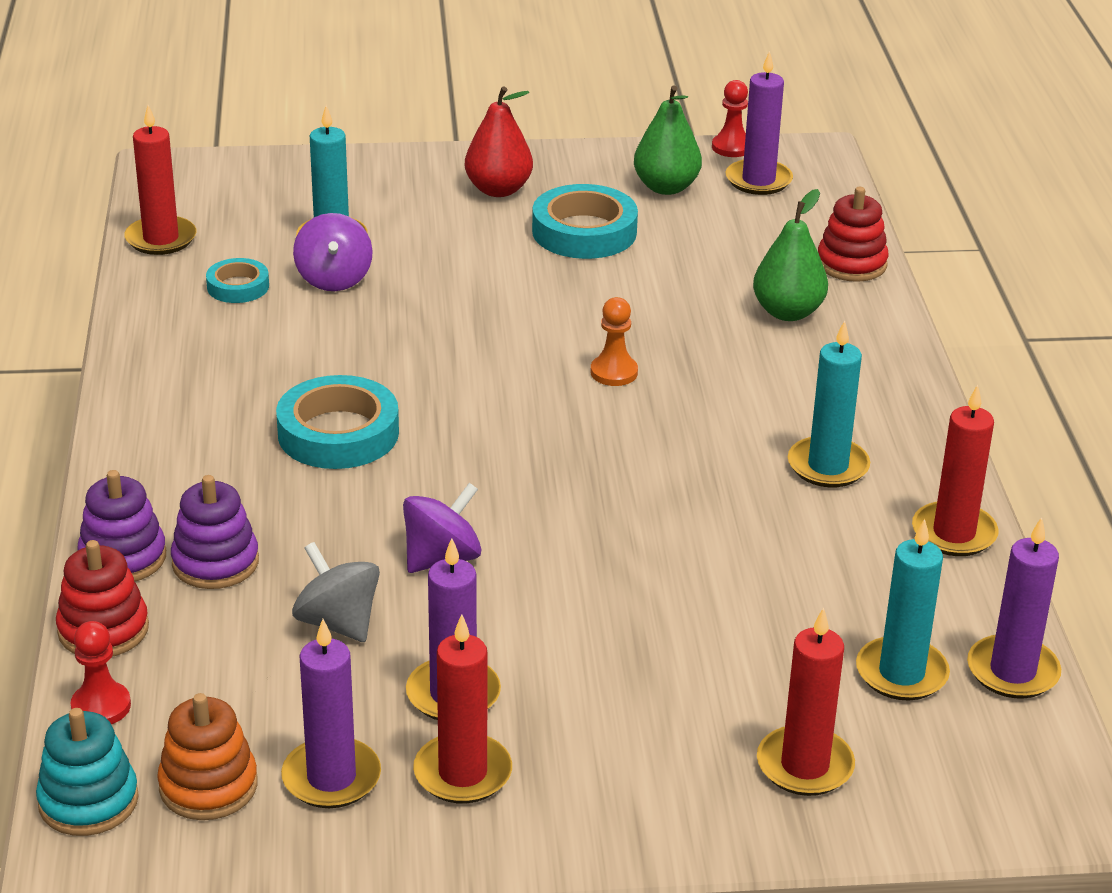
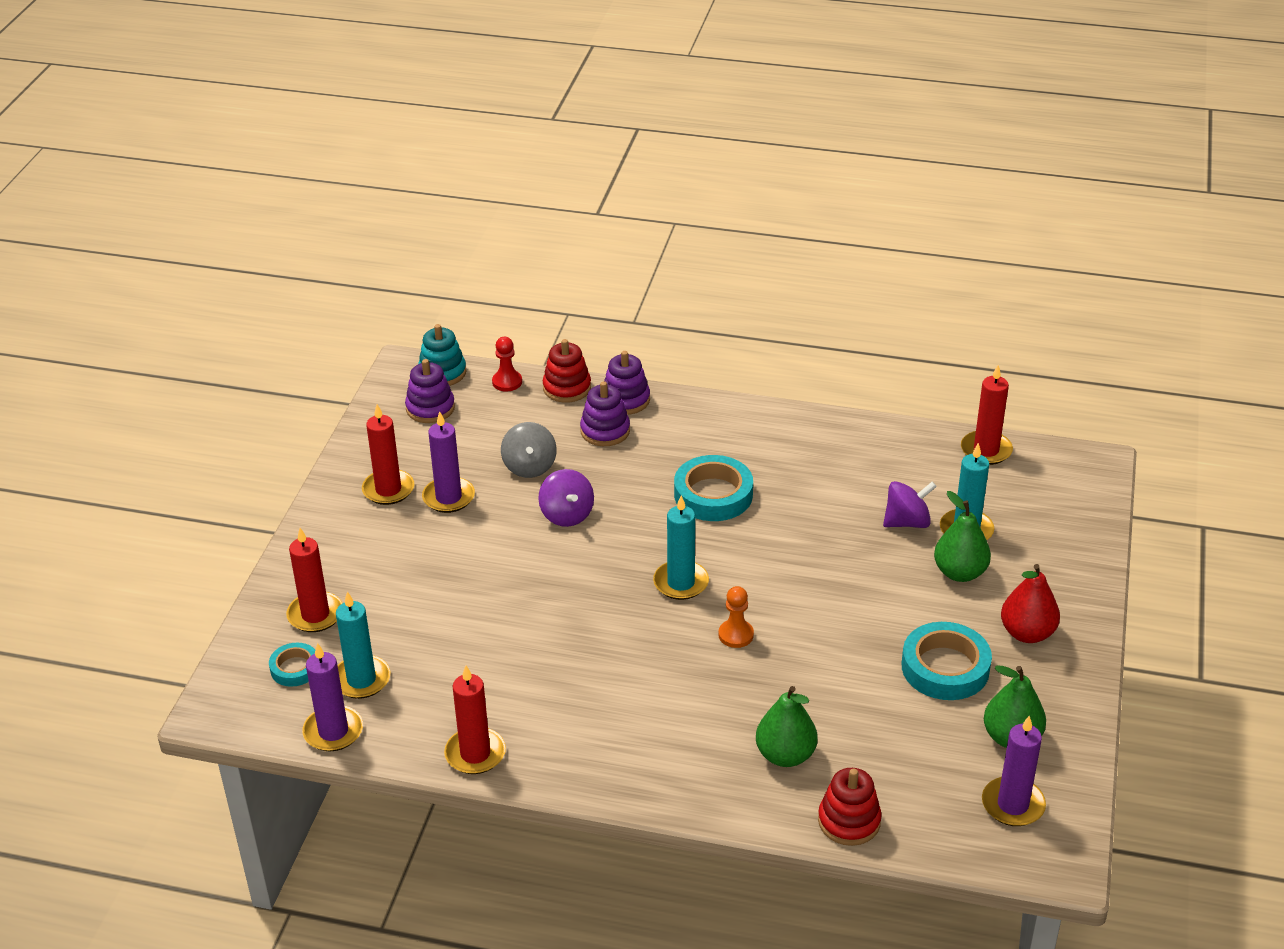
camera: 110 degrees right, 5 degrees up
orange stacking toy [157,693,257,820] -> purple stacking toy [405,359,455,423]
turquoise tape [206,258,269,303] -> turquoise tape moved to [269,643,315,687]
purple candle [281,619,381,808] -> none
grey spinning top [292,542,380,642] -> grey spinning top turned 105 degrees clockwise [501,422,557,478]
purple spinning top [293,213,373,291] -> purple spinning top turned 150 degrees clockwise [883,481,937,528]
red pawn [712,80,748,157] -> none
turquoise candle [788,321,870,487] -> turquoise candle moved to [653,496,709,600]
none -> green pear [934,491,991,582]

